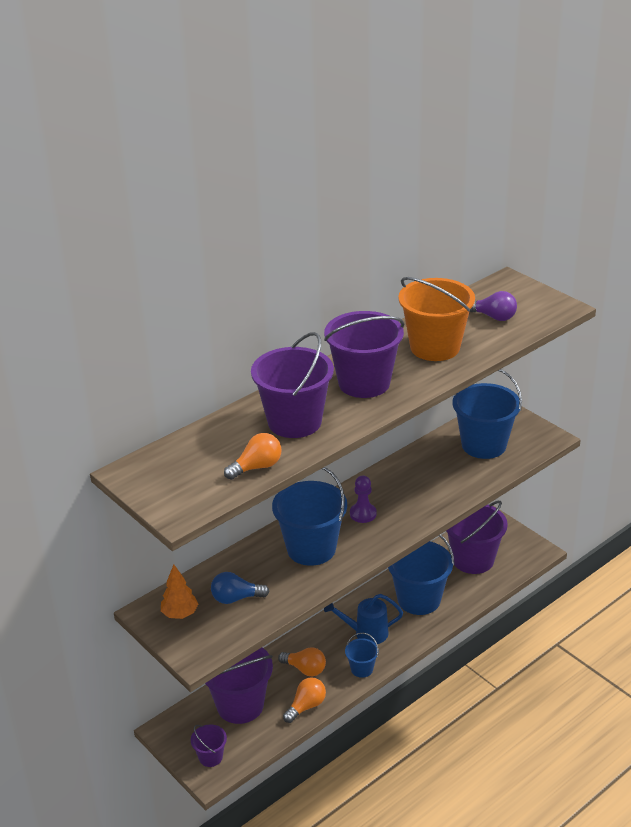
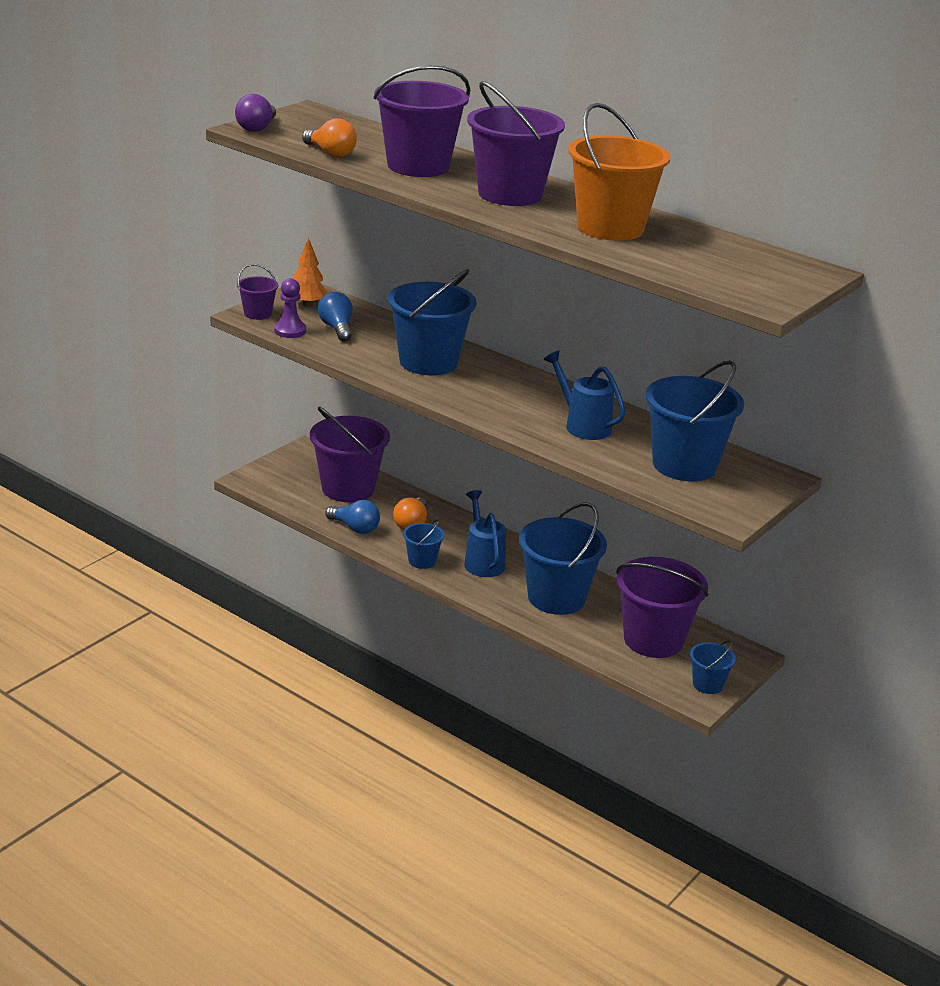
camera: 75 degrees right, 5 degrees down
purple bucket [191,724,227,767] -> purple bucket moved to [237,264,278,320]
orange light bulb [283,677,326,723] -> blue light bulb [325,500,380,534]
purple pawn [350,476,377,523] -> purple pawn moved to [274,278,306,338]
purple light bulb [469,291,517,321] -> purple light bulb moved to [235,94,276,132]
none -> blue watering can [544,350,625,440]
none -> blue bucket [690,640,736,694]

